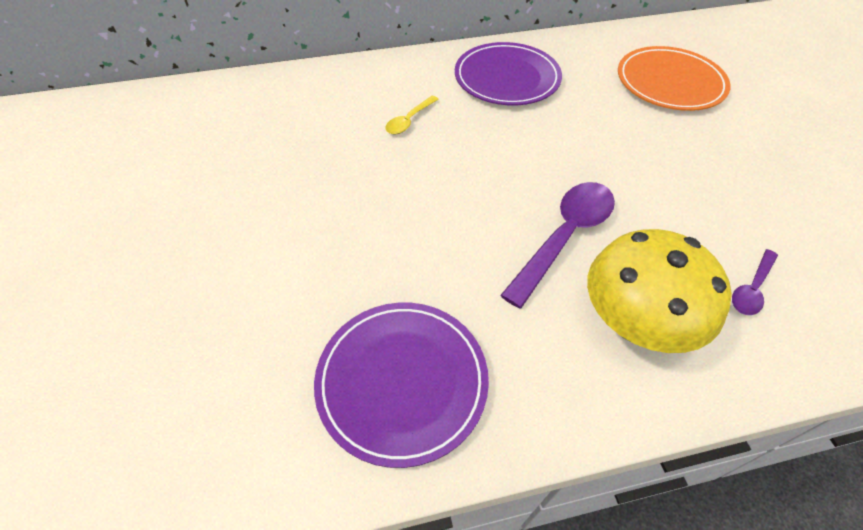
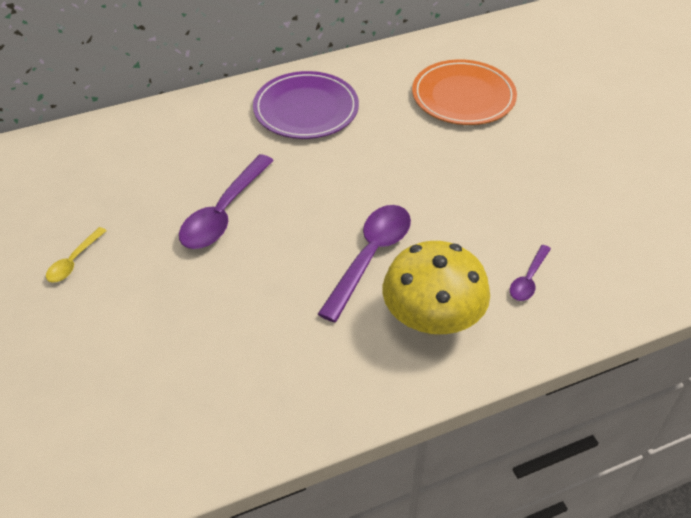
camera: 10 degrees left, 5 degrees down
purple plate [314,303,489,468] -> none
yellow spoon [385,96,439,134] -> yellow spoon moved to [46,227,107,283]
none -> purple spoon [179,154,274,249]

